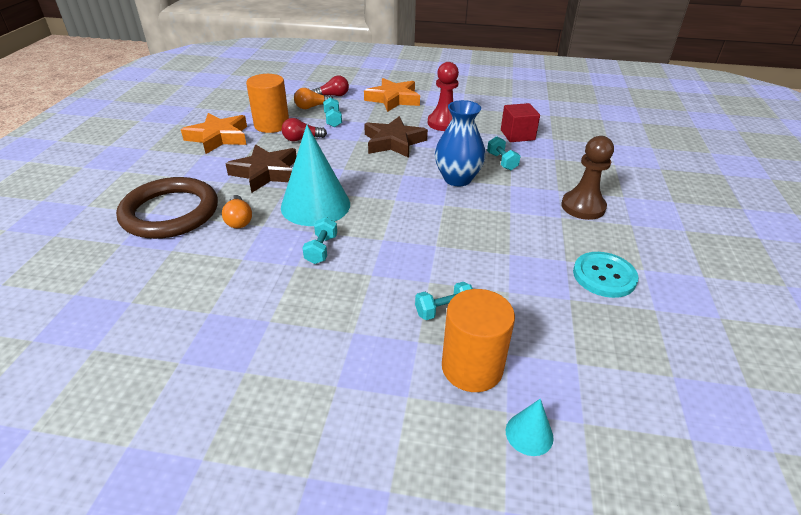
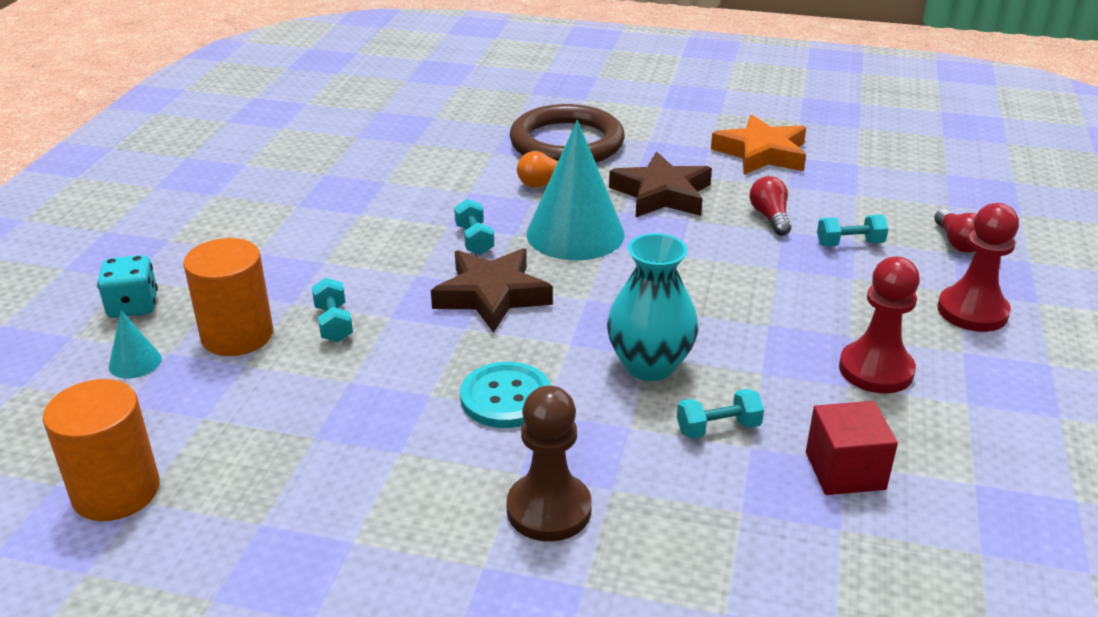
camera: 95 degrees right, 5 degrees down
orange cylinder [246,74,289,133] -> orange cylinder moved to [43,379,160,521]
orange light bulb [294,88,333,109] -> none
turquoise dumbbell [303,217,337,264] -> turquoise dumbbell turned 60 degrees clockwise [454,199,494,255]
orange star [364,78,420,112] -> red pawn [938,203,1019,332]
brown star [364,116,428,158] -> brown star moved to [431,248,553,333]
blue vase [435,100,485,186] -> turquoise vase [607,233,699,381]
turquoise button [573,252,638,298] -> turquoise button moved to [460,362,551,428]
none -> turquoise dice [97,255,158,318]

